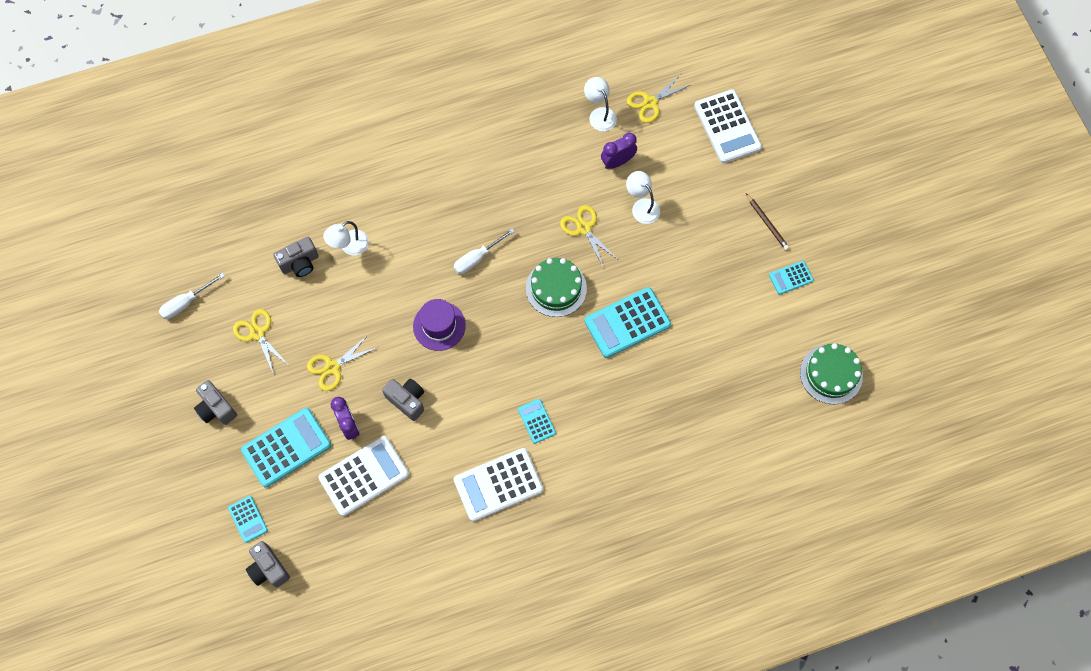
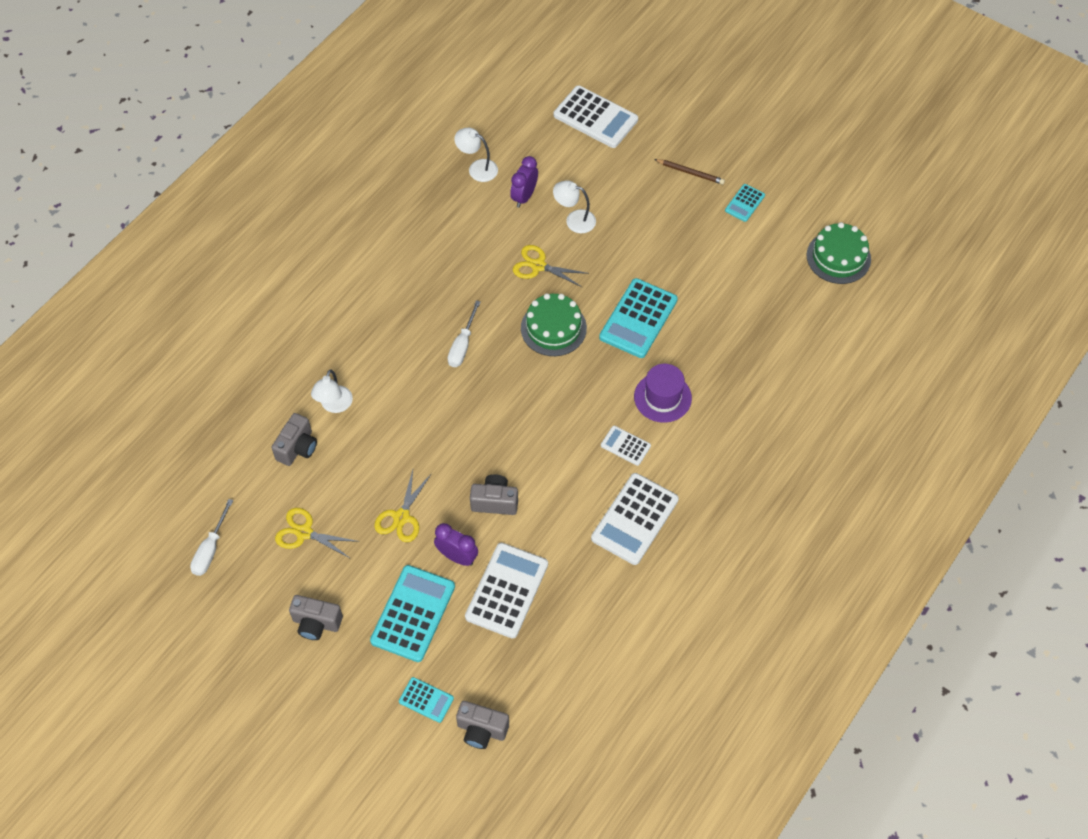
camera: 35 degrees left, 10 degrees down
purple hat [413,299,466,351] -> purple hat moved to [634,364,692,423]
turquoise calculator [518,399,556,444] -> white calculator [601,425,651,466]
yellow scissors [627,75,692,123] -> none

